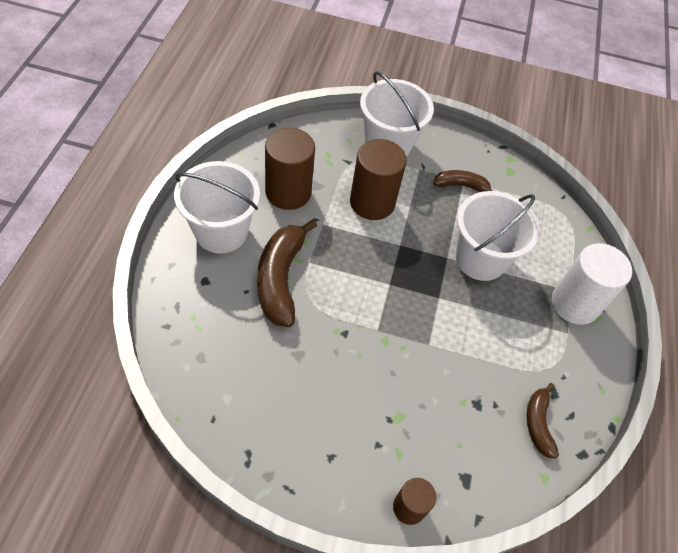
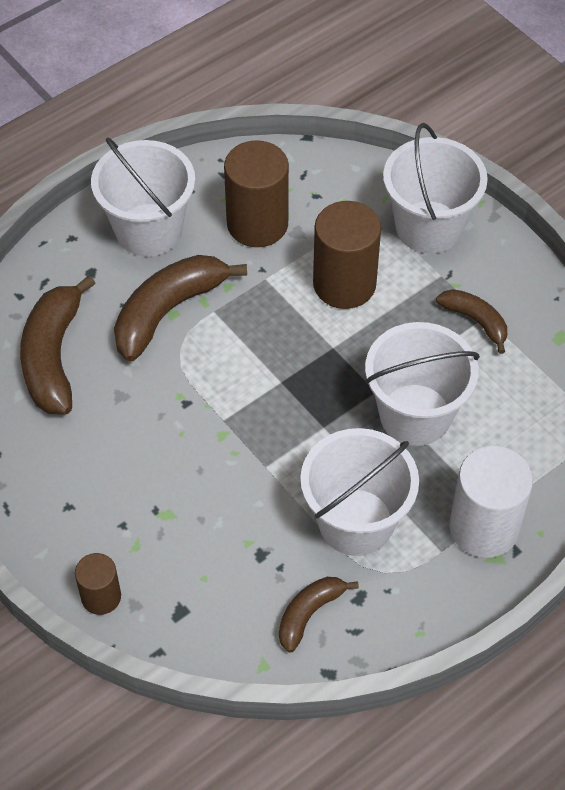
camera: 45 degrees right, 0 degrees up
none -> brown banana [20,275,96,414]
none -> white bucket [300,428,419,556]

